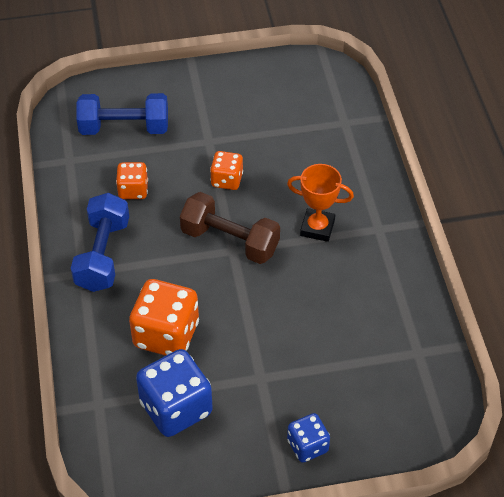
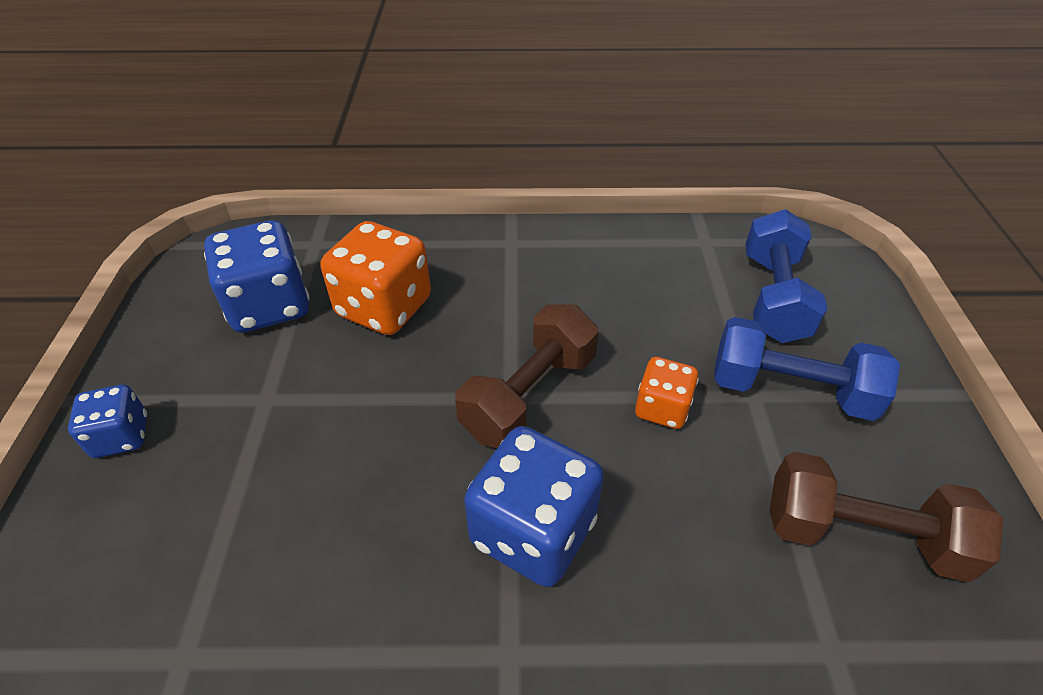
camera: 100 degrees right, 5 degrees down
blue dumbbell [71,193,129,292] -> blue dumbbell moved to [714,317,900,421]
orange dice [116,162,148,199] -> none
orange trophy [287,164,354,242] -> blue dice [464,426,604,587]
none -> brown dumbbell [770,451,1003,582]

